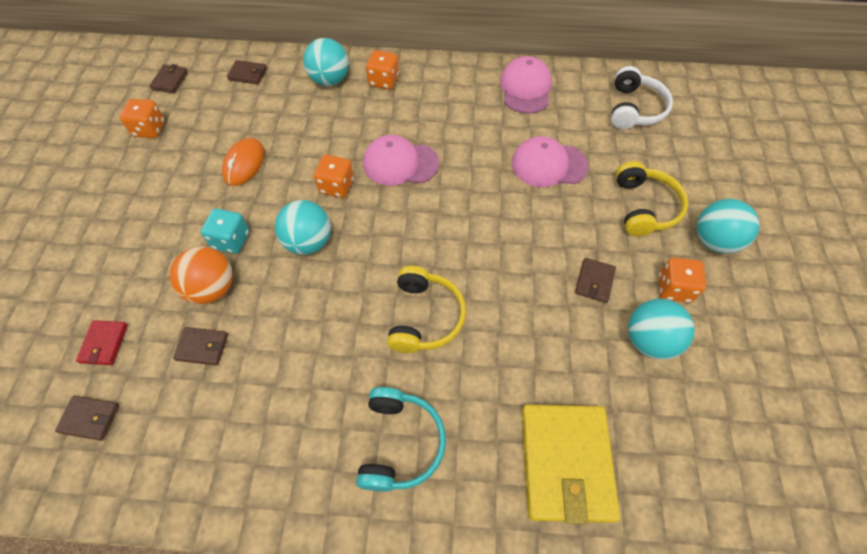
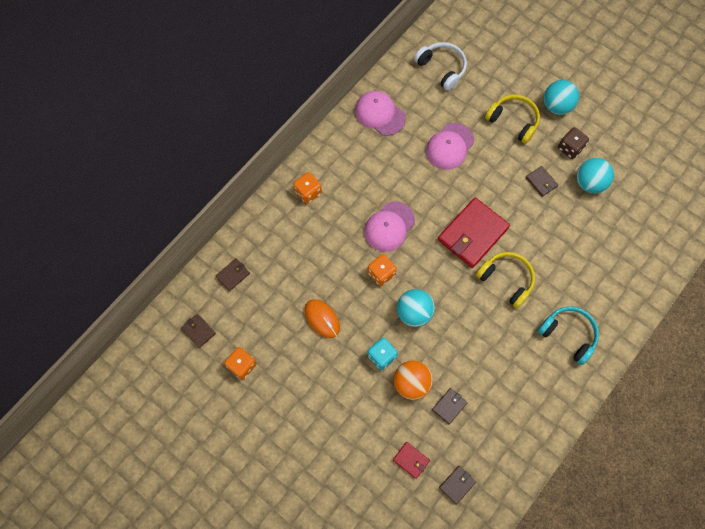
camera: 55 degrees left, 10 degrees up
turquoise ball [303,38,349,86] -> none
yellow wallet [522,405,620,524] -> none
orange dice [659,257,706,303] -> brown dice [558,127,589,159]
none -> red wallet [438,197,510,268]

